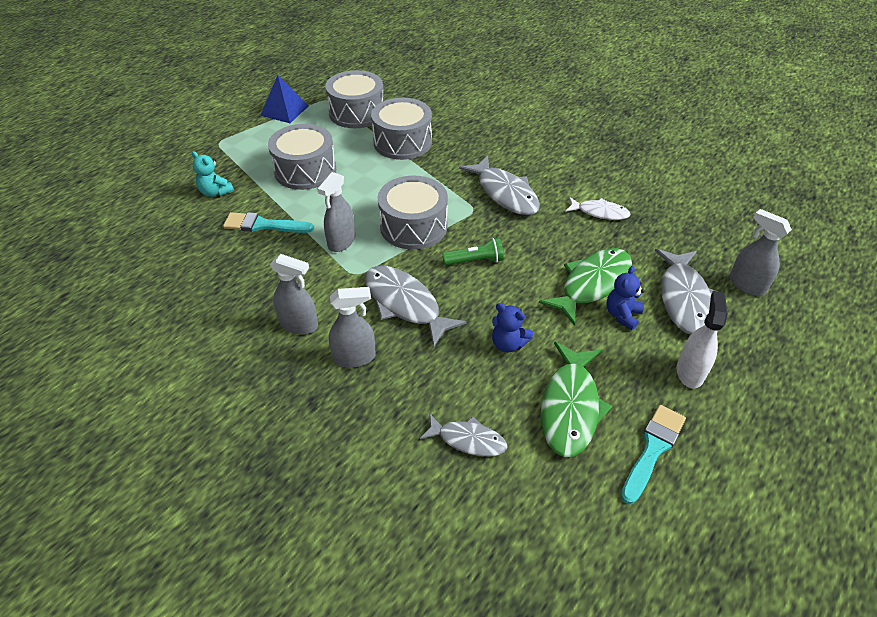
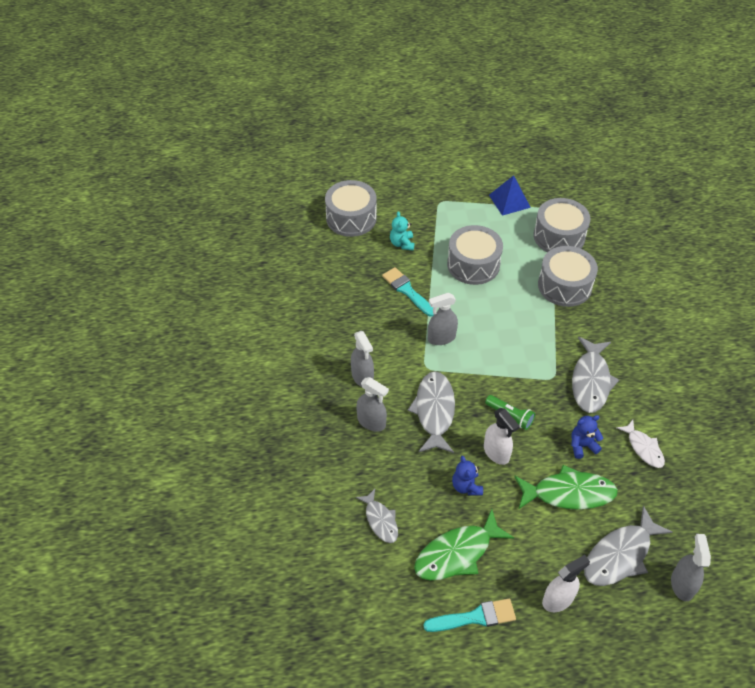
camera: 45 degrees right, 5 degrees up
grey drum [378,176,448,250] -> grey drum moved to [325,180,377,237]
blue teddy bear [606,266,644,330] -> blue teddy bear moved to [571,415,603,459]
none -> white spray bottle [484,408,520,465]

